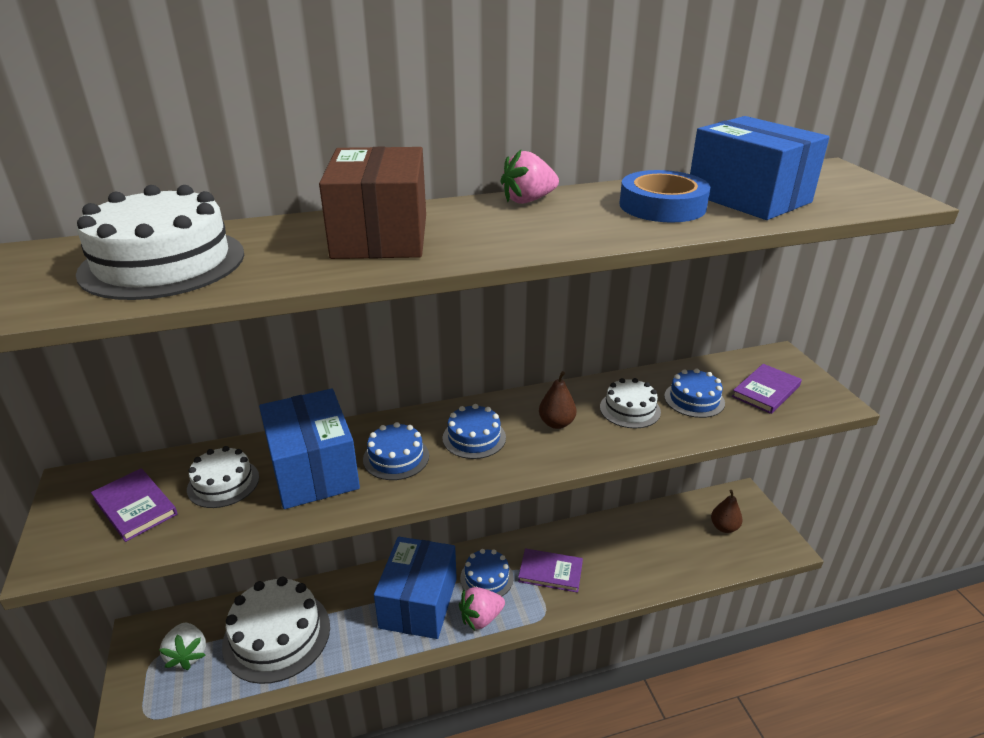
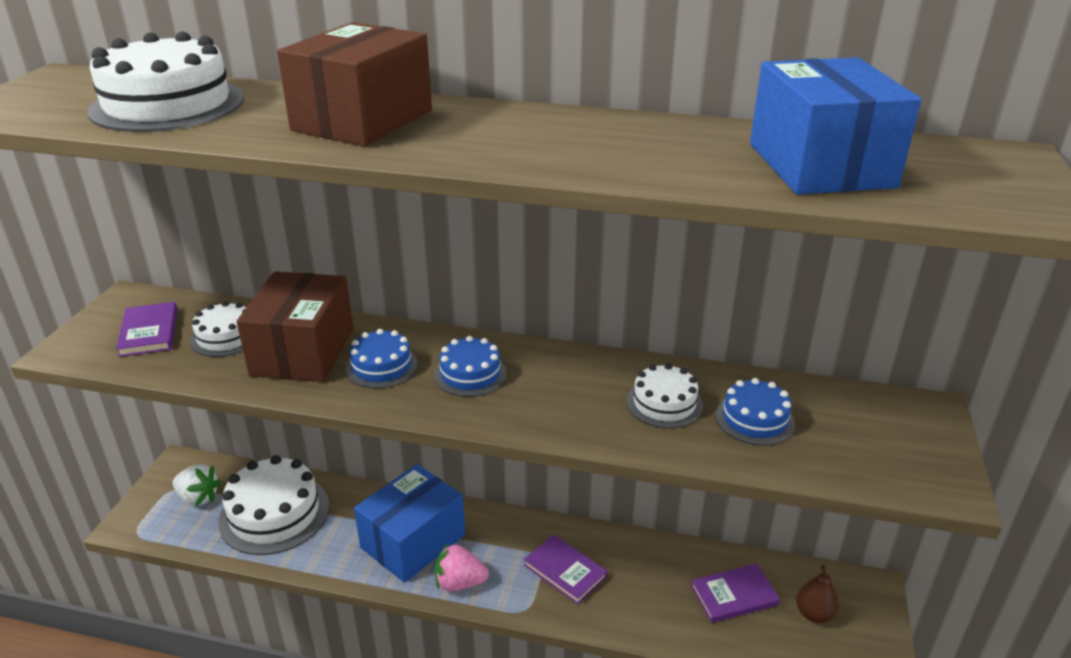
camera: 30 degrees right, 0 degrees up
white strawberry [159,623,206,670] -> white strawberry turned 75 degrees counterclockwise [173,464,221,506]
blue box [259,389,360,509] -> brown box [236,271,353,382]
blue cake [460,549,514,596] -> none
pink strawberry [500,150,559,204] -> none
brown pear [539,371,577,429] -> none
blue tape [619,170,710,223] -> none
purple book [732,364,802,414] -> purple book moved to [691,564,780,623]

